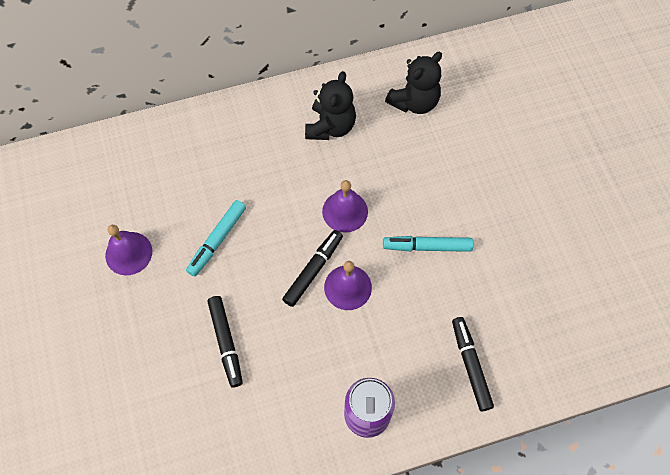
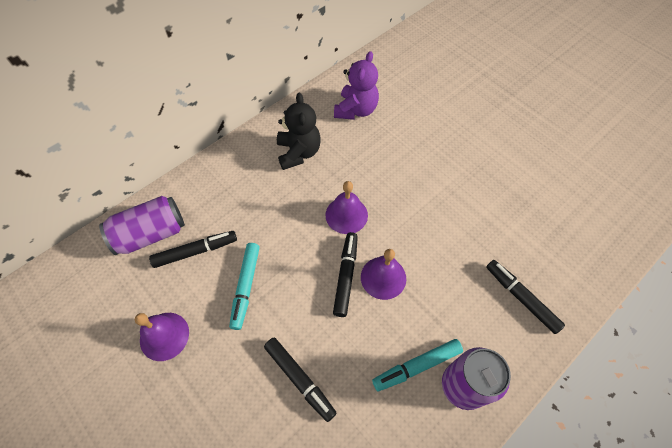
camera: 25 degrees left, 5 degrees down
turquoise marker [383,236,473,252] -> turquoise marker moved to [372,339,463,391]
black teddy bear [385,52,442,114] -> purple teddy bear [334,51,379,120]
none -> purple can [99,196,185,255]
none -> black marker [149,231,237,268]

